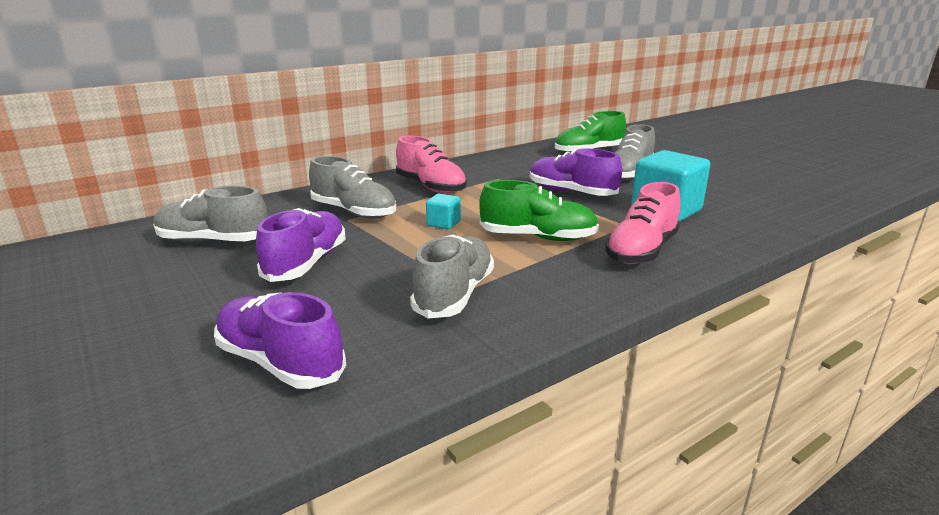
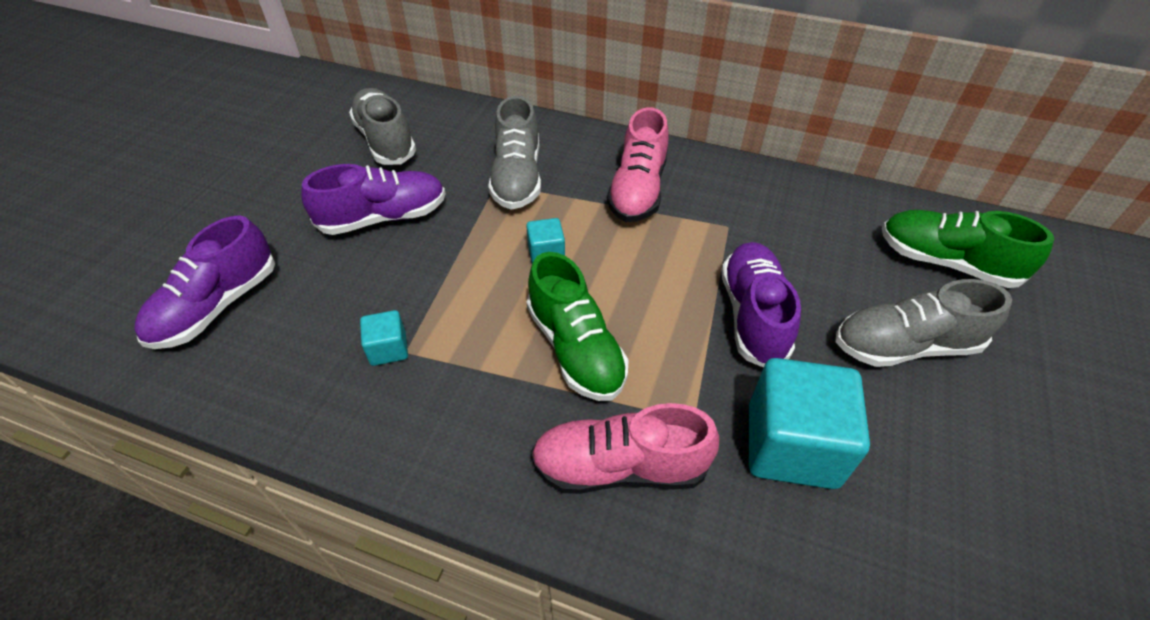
camera: 55 degrees right, 25 degrees up
purple shoe [214,292,346,389] -> purple shoe turned 150 degrees counterclockwise [134,215,275,349]
grey shoe [410,234,494,319] -> turquoise cube [360,310,408,366]

